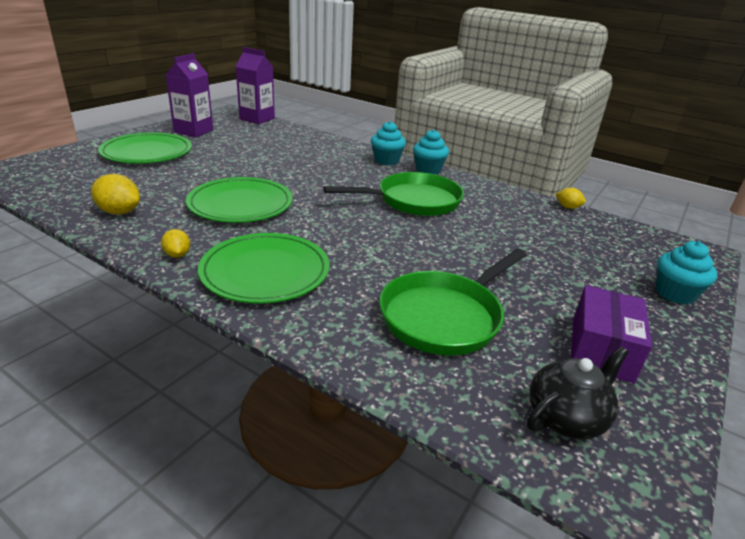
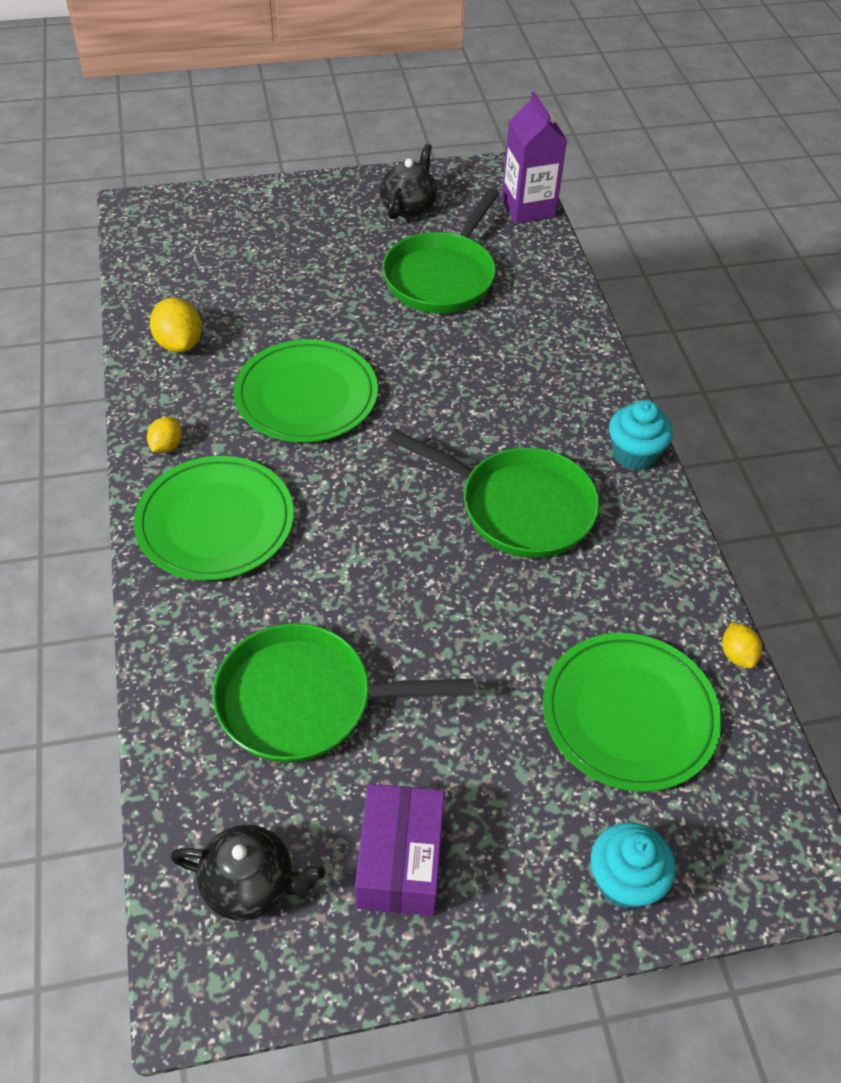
camera: 45 degrees right, 20 degrees up
green plate [98,132,192,163] -> green plate moved to [543,633,722,792]
purple carton [166,53,213,137] -> black teapot [380,144,437,220]
turquoise cupcake [371,121,406,165] -> none
purple box [571,285,652,383] -> purple box turned 60 degrees counterclockwise [355,784,445,916]
none -> green pan [382,188,499,313]

